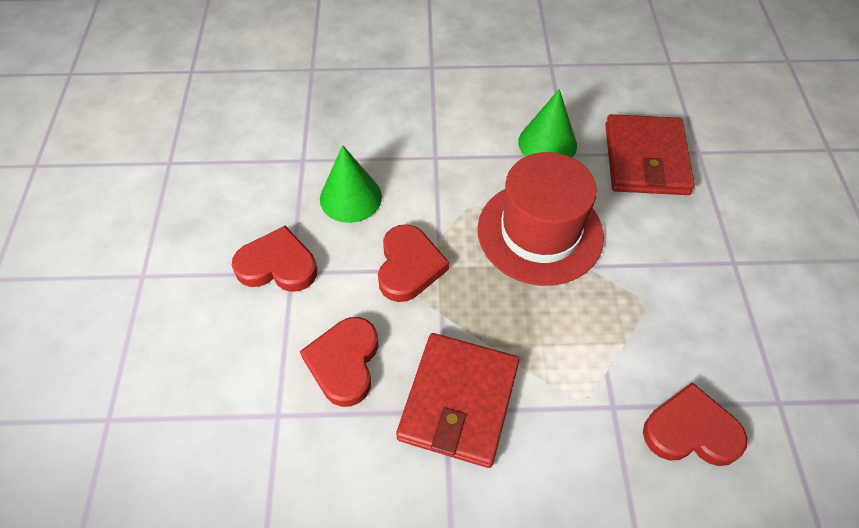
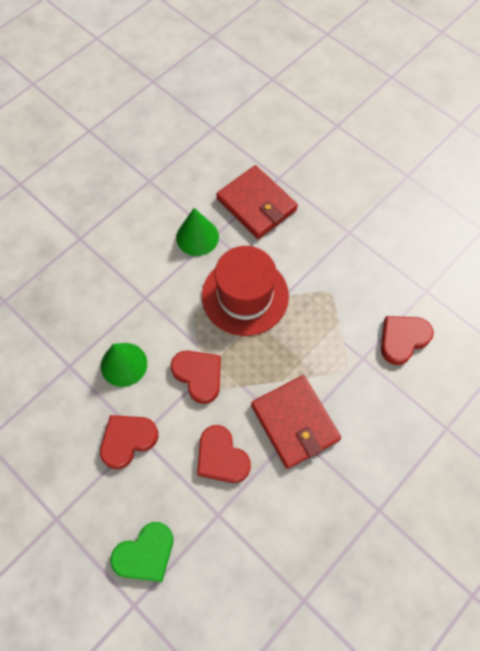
camera: 45 degrees left, 10 degrees up
none -> green heart [110,522,173,582]

